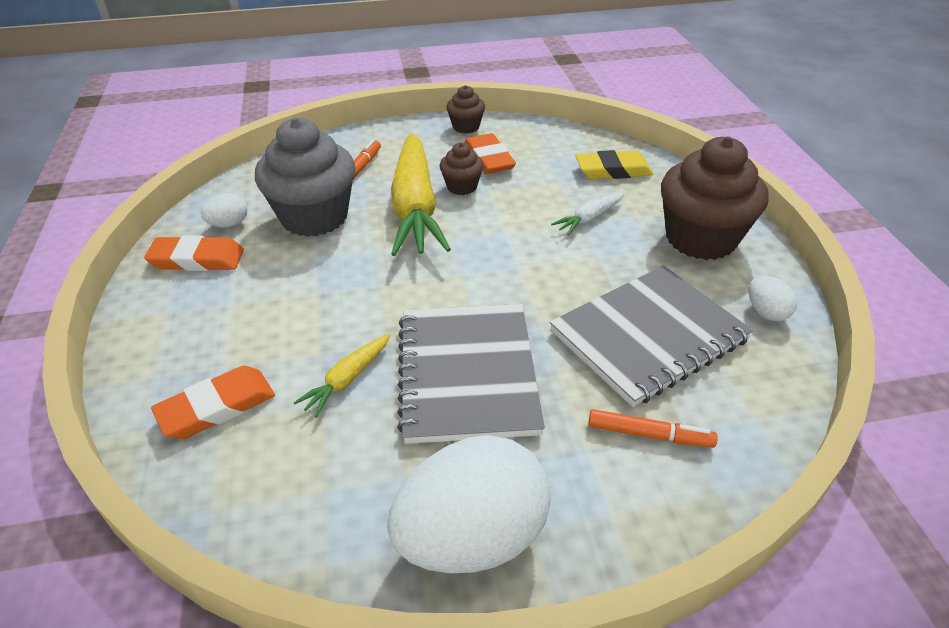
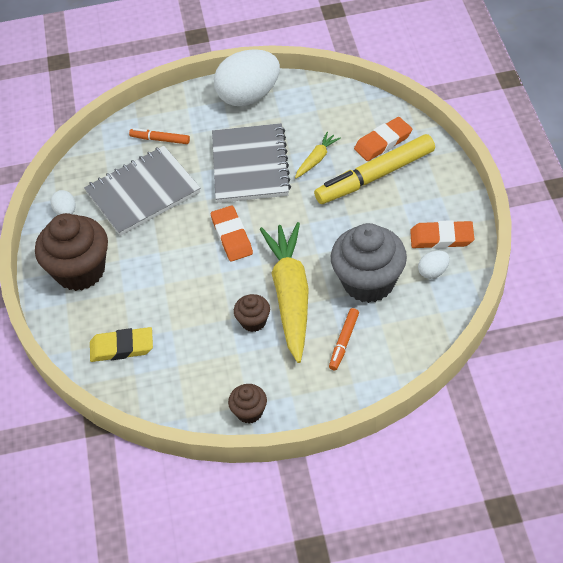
camera: 175 degrees left, 10 degrees up
orange eraser [464,133,516,174] -> orange eraser moved to [211,205,253,261]
white carrot [551,192,625,236] -> none
none -> yellow marker [314,134,435,204]

